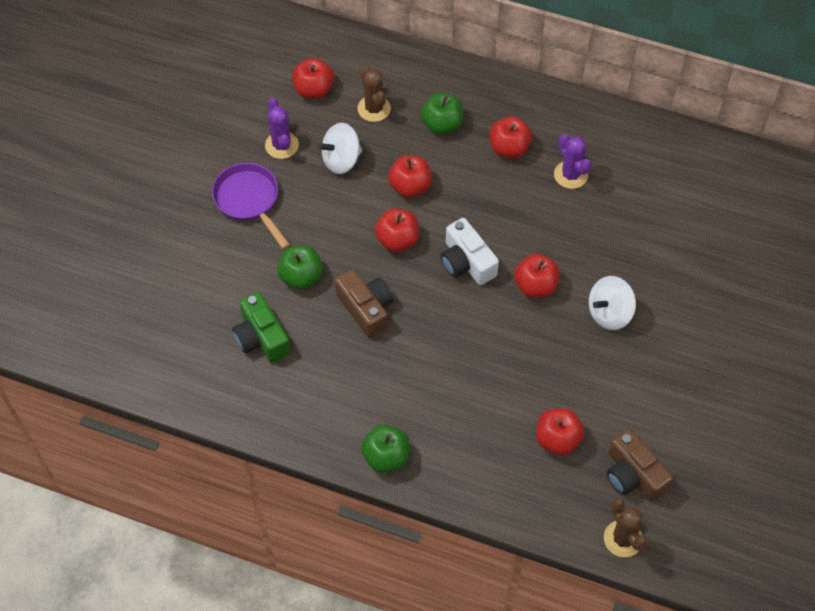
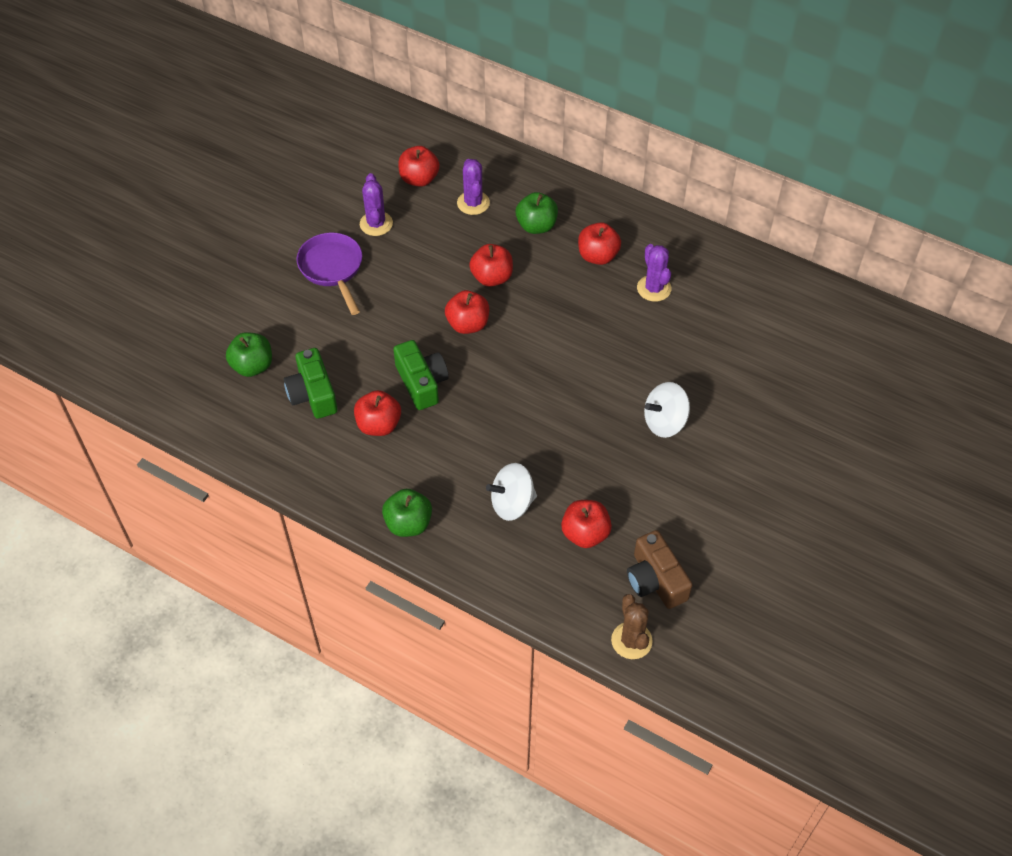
camera: 10 degrees right, 5 degrees down
green apple [277,246,323,290] -> green apple moved to [226,332,272,377]
white spinning top [318,123,362,174] -> white spinning top moved to [486,463,537,521]
brown camera [335,269,393,338] -> green camera [393,340,449,410]
brown cactus [358,67,391,122] -> purple cactus [457,159,490,215]
white camera [441,218,499,285] -> none
red apple [514,254,560,298] -> red apple moved to [354,390,401,436]

